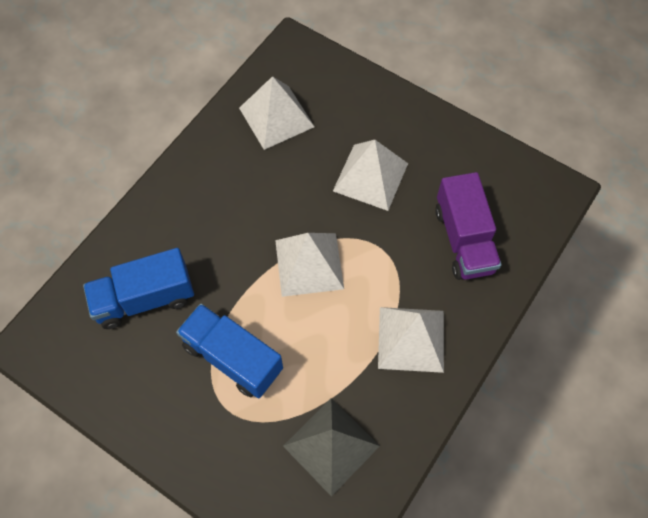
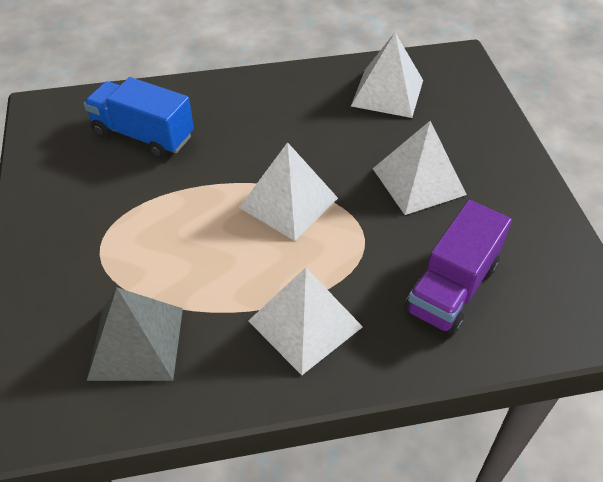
camera: 45 degrees right, 15 degrees down
blue truck [176,304,283,398] -> none

